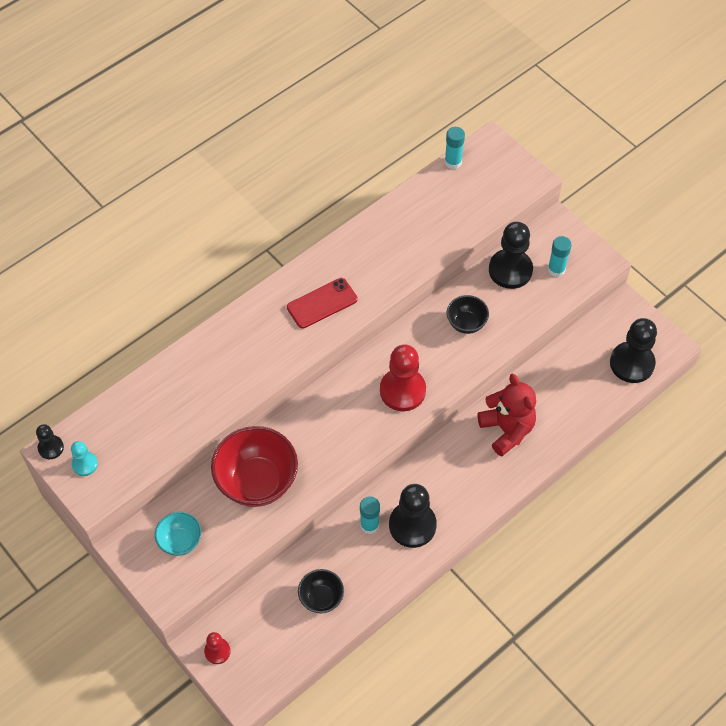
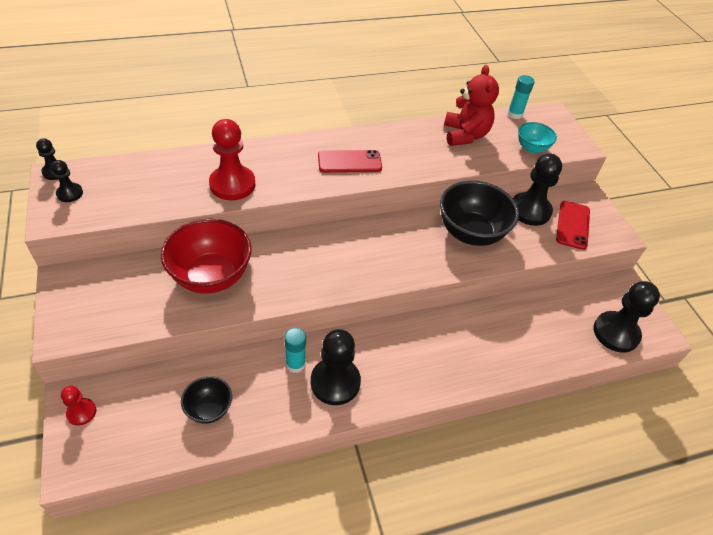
camera: 20 degrees right, 10 degrees down
turquoise pawn [71,441,98,476] -> black pawn [51,160,83,202]
turquoise bowl [155,512,201,556] -> turquoise bowl moved to [518,122,557,153]
red pawn [380,345,426,411] -> red pawn moved to [209,119,255,200]
black bowl [447,295,489,334] -> black bowl [440,180,519,246], size x1.88
red teddy bear [478,374,536,457] -> red teddy bear moved to [444,65,499,146]
turquoise glue stick [548,236,572,277] -> red phone [556,201,590,250]

